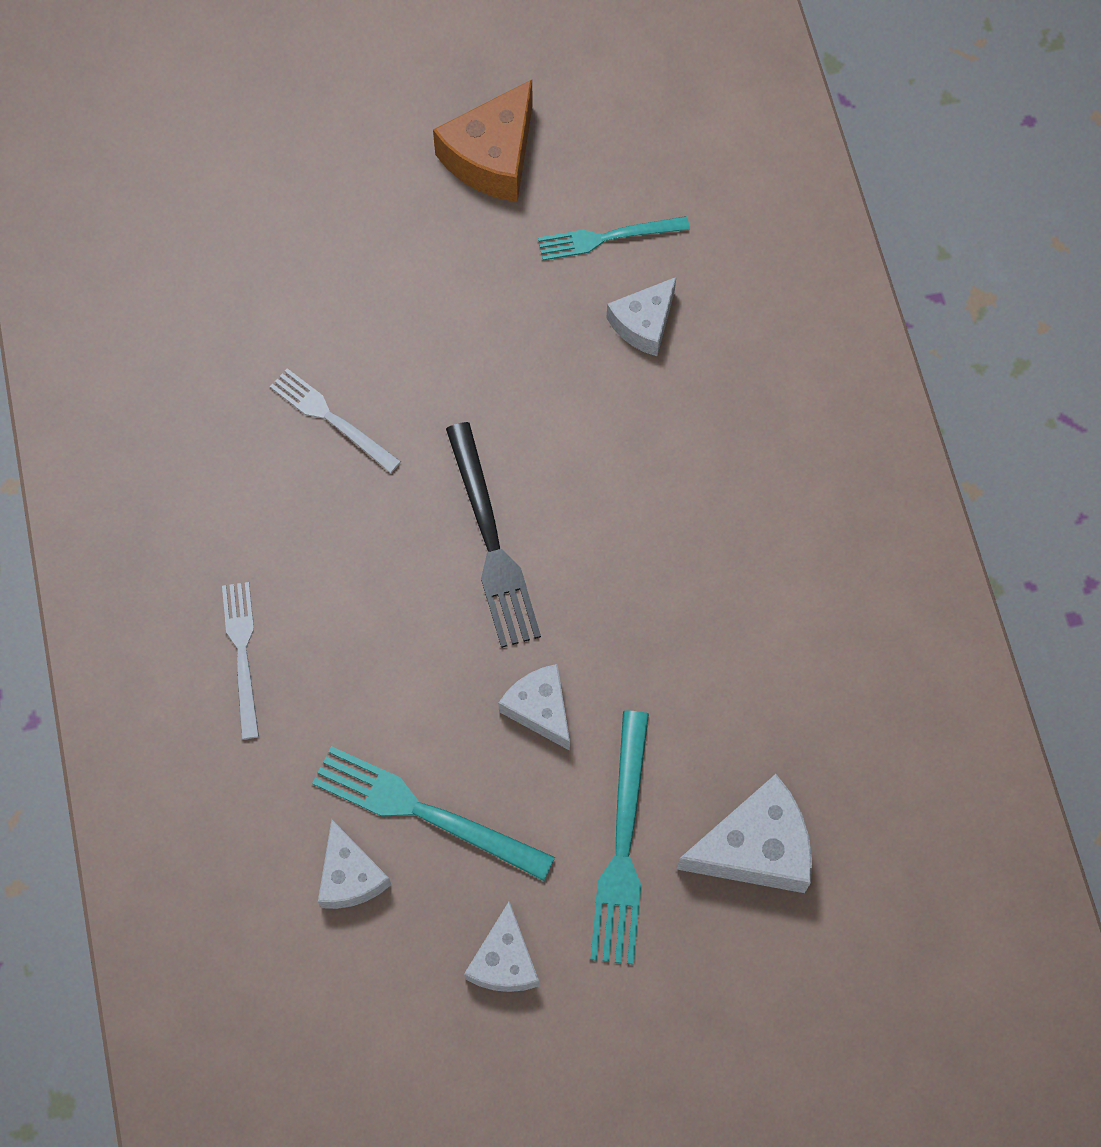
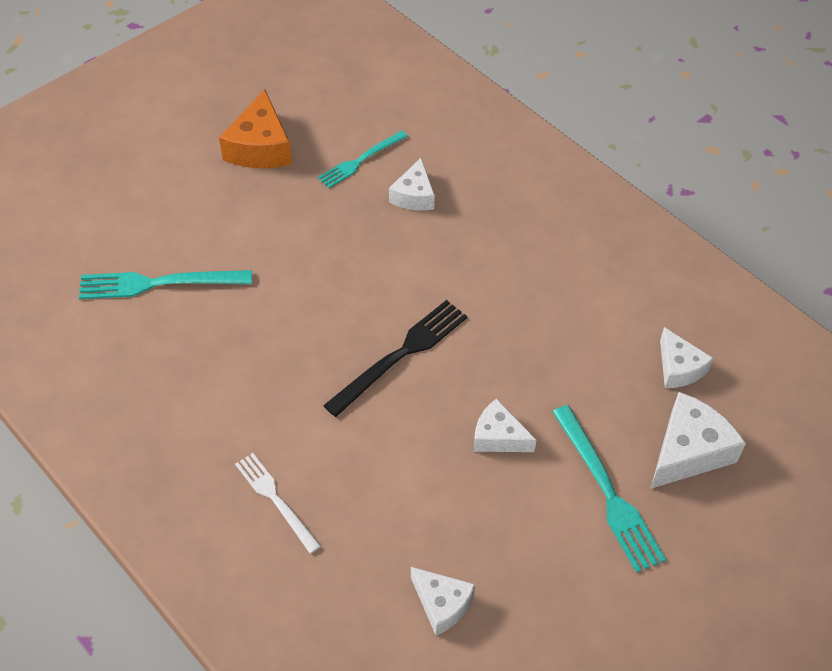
camera: 30 degrees left, 15 degrees down
white fork [270,368,401,473] -> none
turquoise fork [312,746,555,881] -> turquoise fork moved to [79,270,252,299]
black fork [446,422,541,648] -> black fork turned 90 degrees counterclockwise [323,300,467,417]
white cheese [464,901,539,992] -> white cheese moved to [660,327,714,388]

